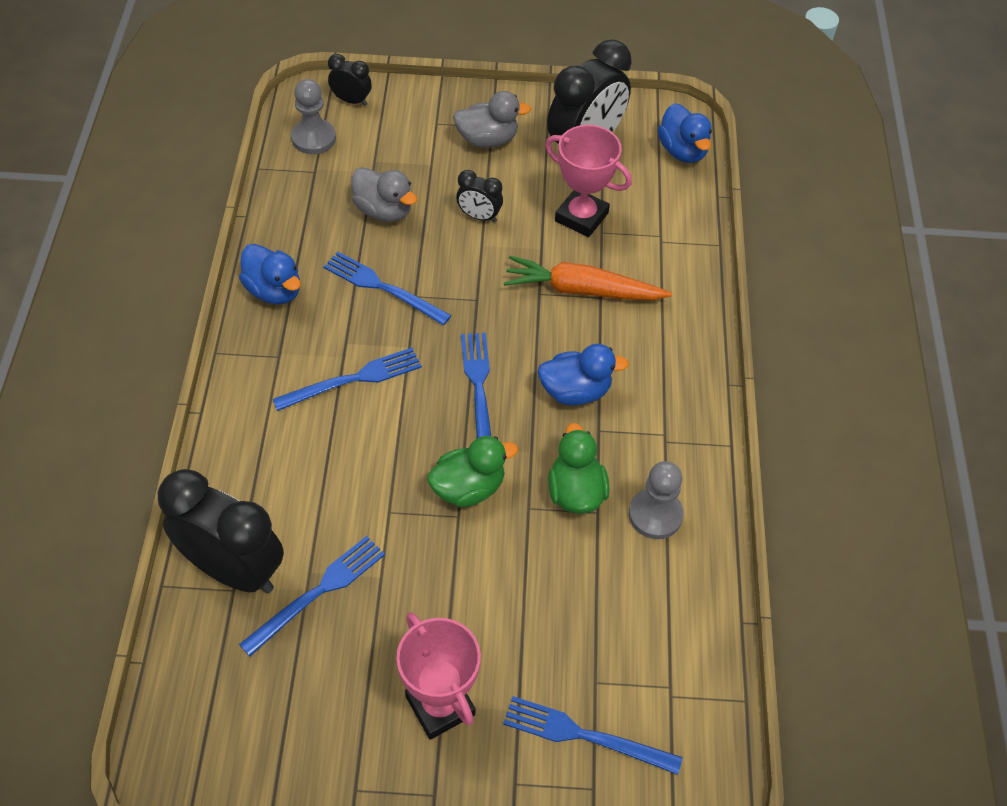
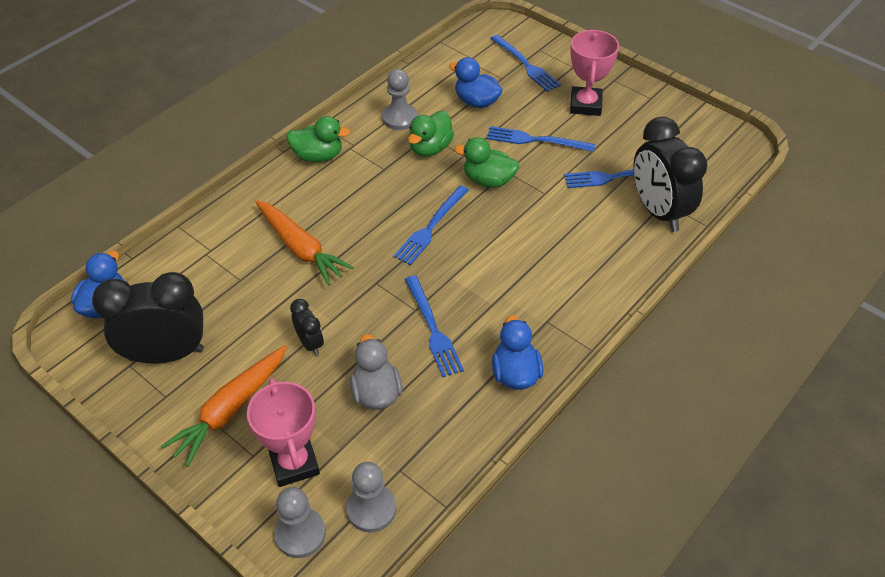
camera: 140 degrees left, 5 degrees down
blue fork [273,348,422,411] -> blue fork moved to [487,126,595,152]
black clock [328,54,372,106] -> grey pawn [274,487,326,558]
grey duck [453,91,531,148] -> orange carrot [161,345,287,467]
blue duck [537,344,629,406] -> blue duck moved to [449,57,503,108]
pink trophy [545,125,632,237] -> pink trophy moved to [247,378,320,487]
none -> green duck [286,116,350,162]

